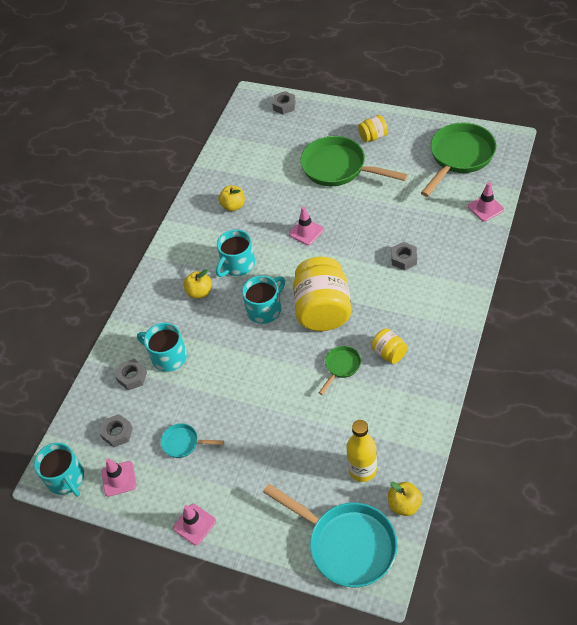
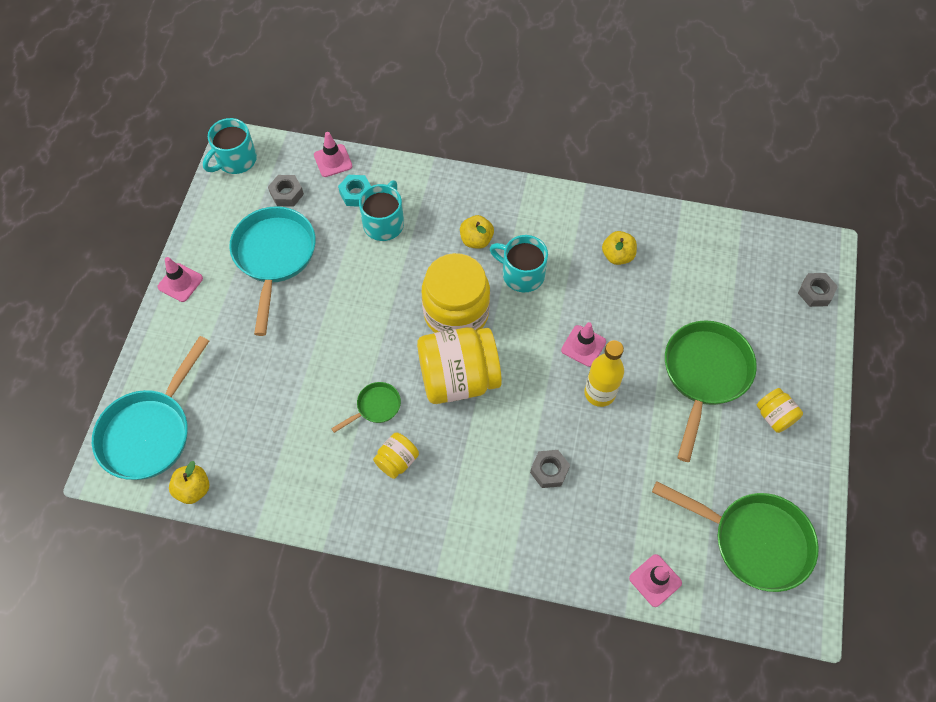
camera: 75 degrees right, 10 degrees up
pink traffic cone [102,458,136,497] -> pink traffic cone moved to [314,132,353,177]
grey nut [115,359,147,390] -> turquoise nut [338,175,371,207]
turquoise pan [161,423,224,458] -> turquoise pan [229,206,316,336], size x2.11
turquoise mug [242,275,285,324] -> yellow jar [422,253,490,333]
green pan [319,346,361,395] -> green pan turned 60 degrees counterclockwise [331,382,401,433]
yellow bottle [346,420,377,482] -> yellow bottle moved to [584,340,624,407]

